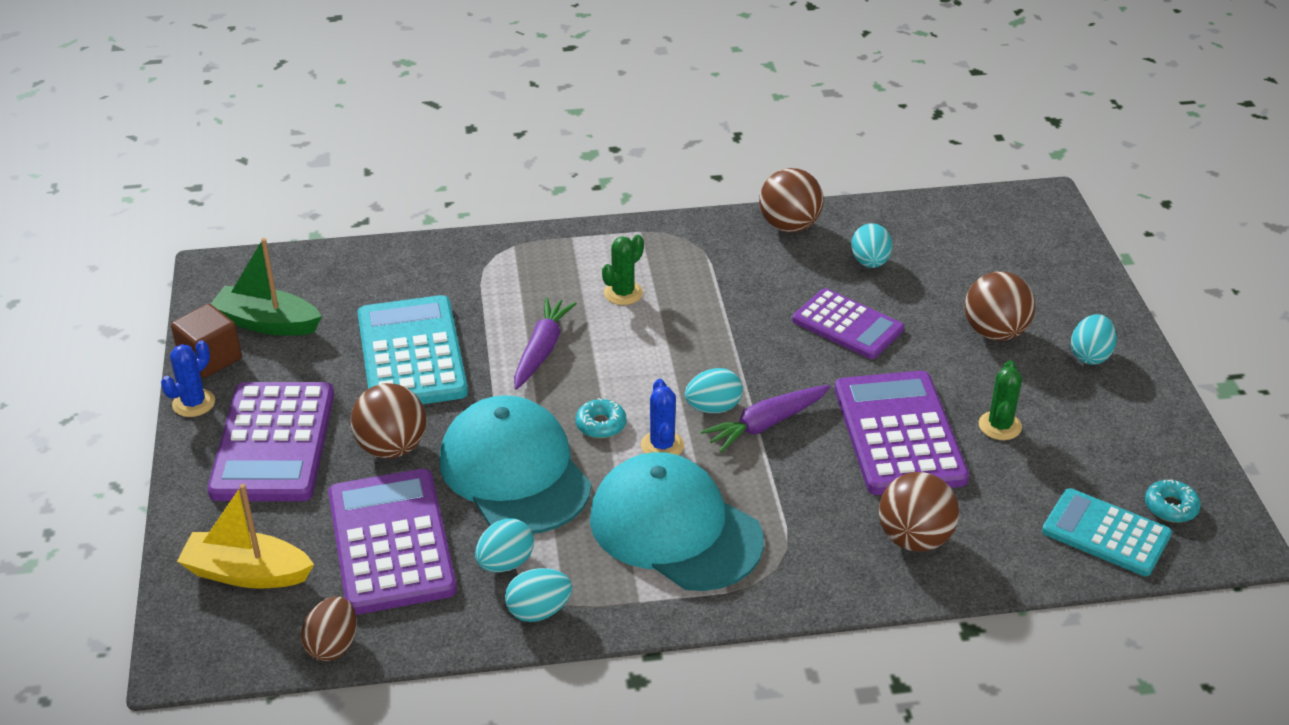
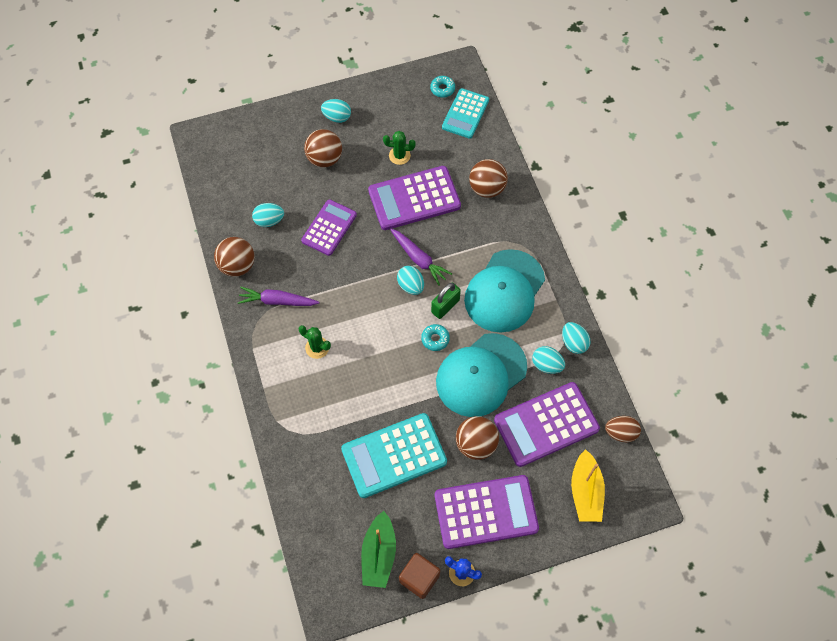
camera: 100 degrees left, 25 degrees up
purple carrot [514,297,577,390] -> purple carrot moved to [238,287,319,306]
blue cactus [641,379,684,455] -> green padlock [431,283,461,319]

